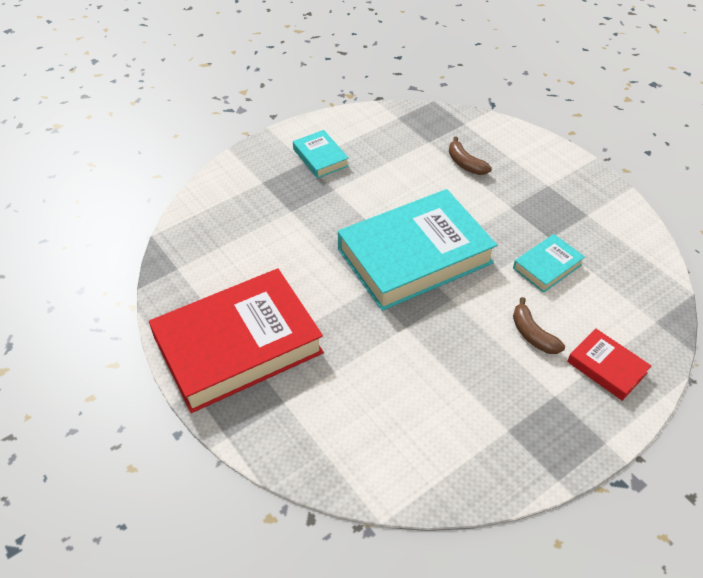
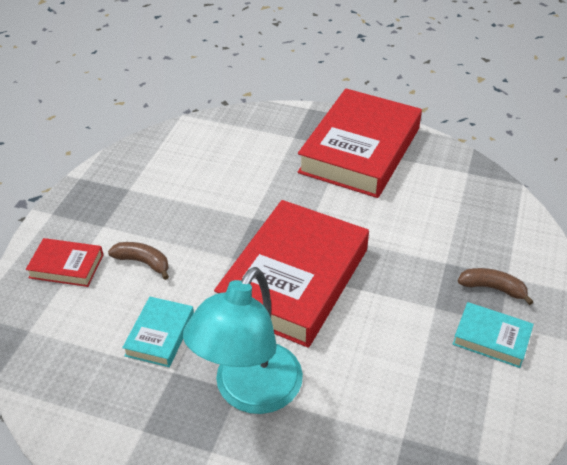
camera: 145 degrees right, 5 degrees down
turquoise book [338,189,497,311] -> red book [214,200,369,348]
brown banana [449,137,492,175] -> brown banana moved to [458,268,534,305]
none -> turquoise lamp [183,267,303,414]

